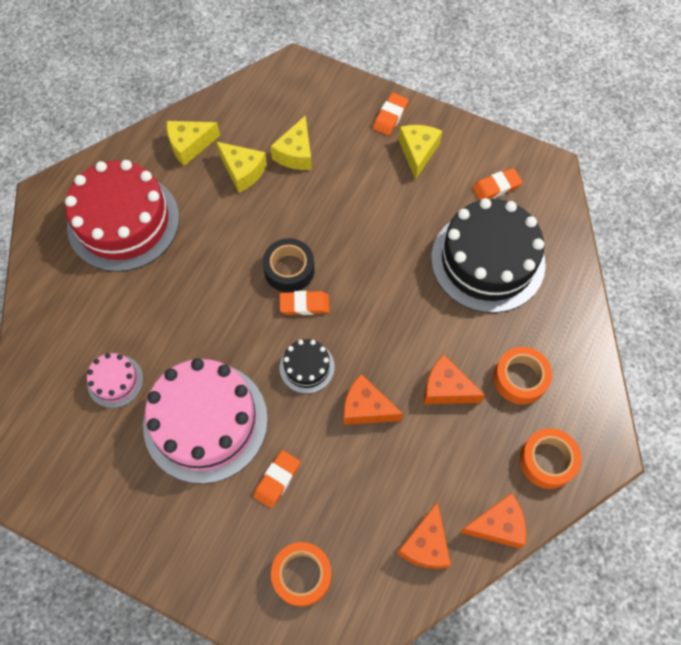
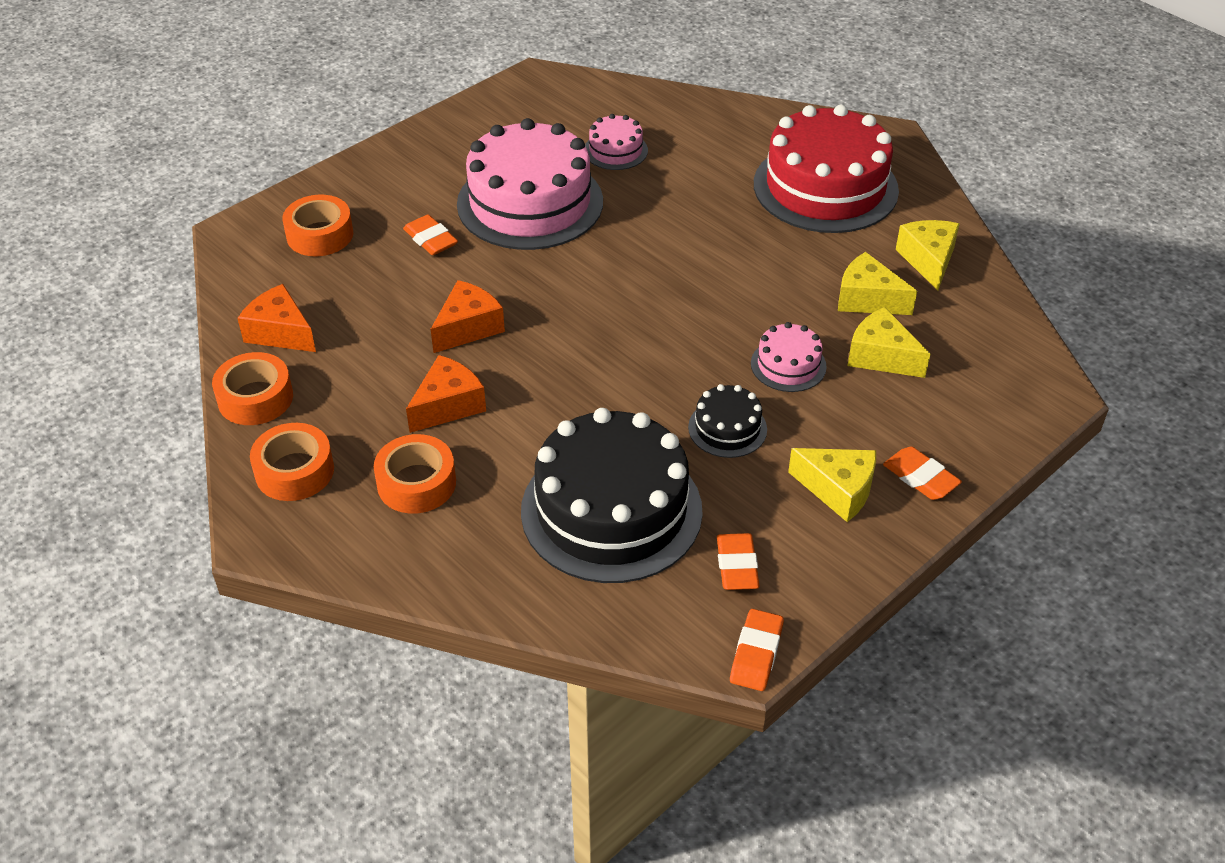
camera: 110 degrees right, 20 degrees down
yellow cheese [216,142,267,193] -> yellow cheese turned 60 degrees clockwise [838,252,917,315]
black tape [263,238,315,292] -> none
orange eraser [279,291,330,315] -> orange eraser moved to [730,609,784,691]
black cake [280,339,335,394] -> black cake moved to [688,384,767,458]
orange cheese [459,493,526,549] -> orange tape [212,352,293,425]
none -> pink cake [751,322,827,392]

